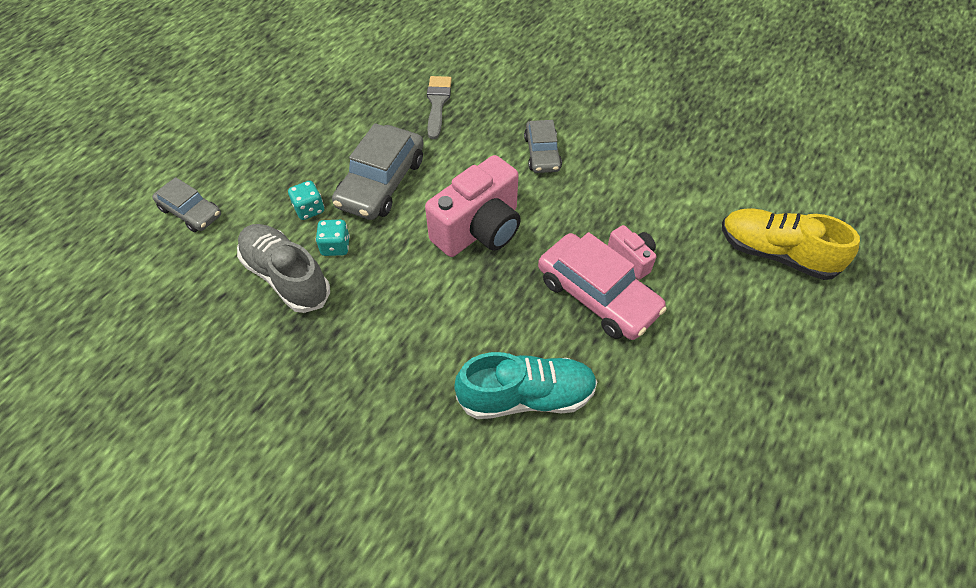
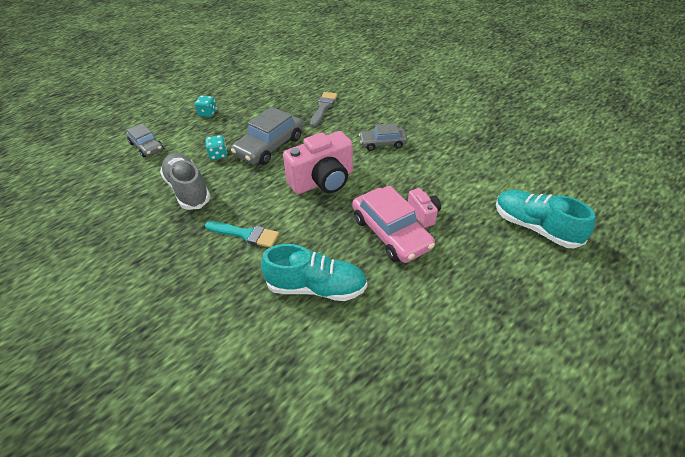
camera: 15 degrees right, 10 degrees down
turquoise dice [316,220,350,256] -> turquoise dice moved to [195,96,217,117]
grey car [524,120,562,173] -> grey car turned 75 degrees clockwise [359,123,407,151]
yellow shoe [722,208,860,280] -> turquoise shoe [496,190,595,248]
none -> turquoise brush [205,221,279,248]

